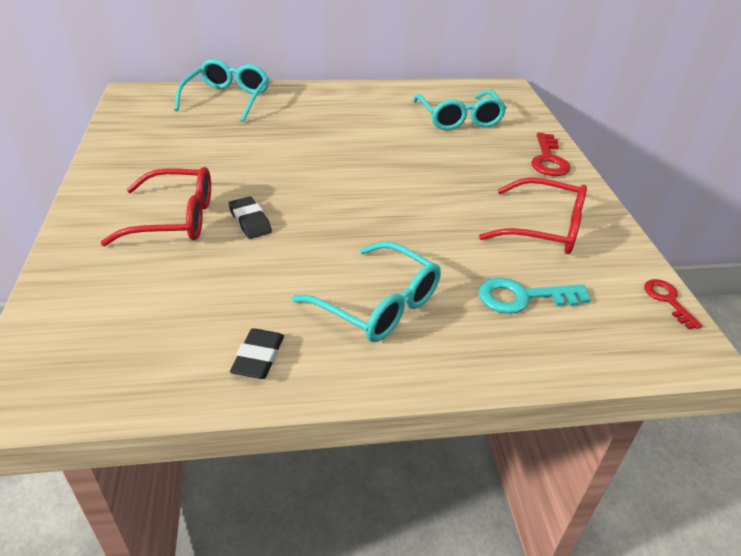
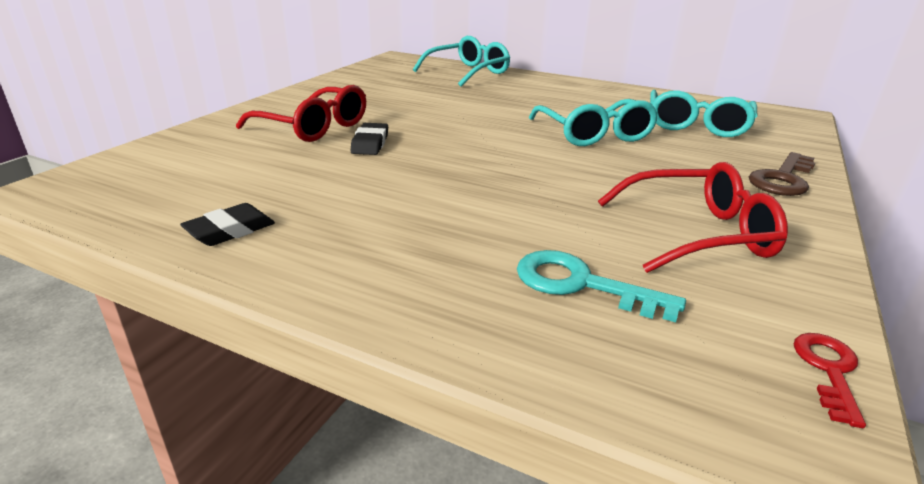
camera: 35 degrees right, 10 degrees down
turquoise glasses [292,242,441,342] -> turquoise glasses moved to [529,99,658,146]
red glasses [479,177,587,254] -> red glasses turned 60 degrees counterclockwise [598,162,788,273]
red key [531,133,571,176] -> brown key [749,152,815,196]

